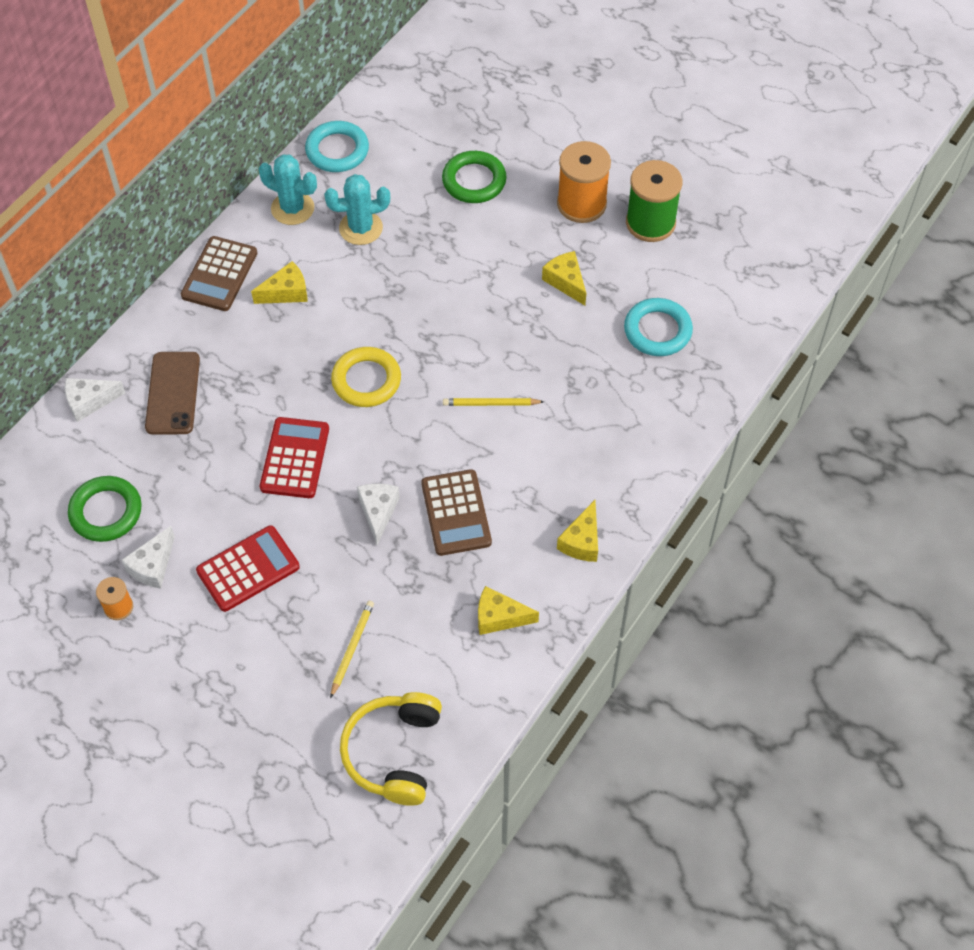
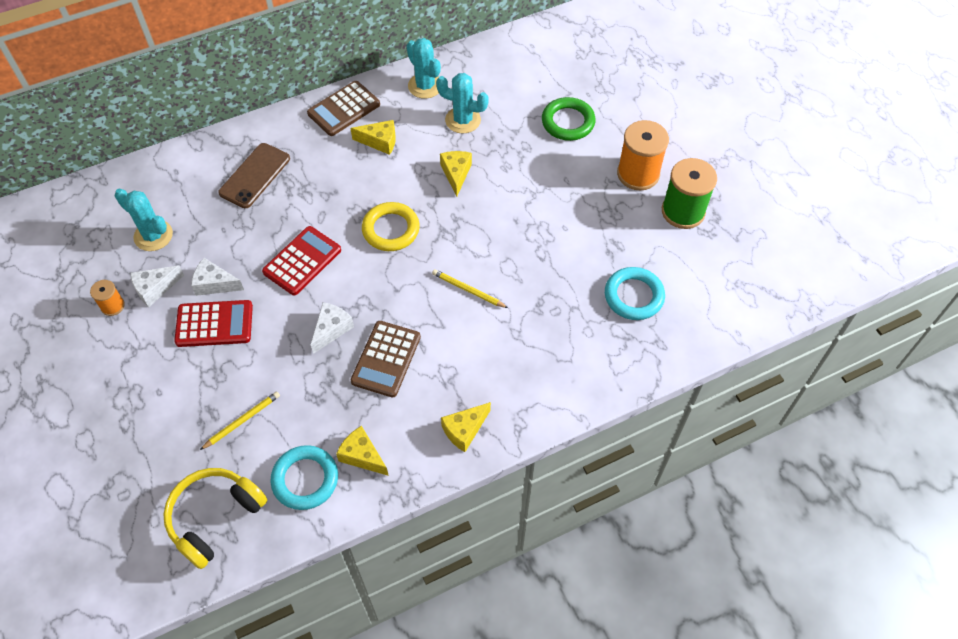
camera: 30 degrees right, 0 degrees up
white cheese [65,378,125,422] -> white cheese moved to [191,258,244,296]
green ring [68,476,142,542] -> turquoise cactus [115,189,173,251]
turquoise ring [305,121,369,172] -> turquoise ring moved to [270,445,338,510]
yellow cheese [542,251,586,305] -> yellow cheese moved to [440,151,472,196]

